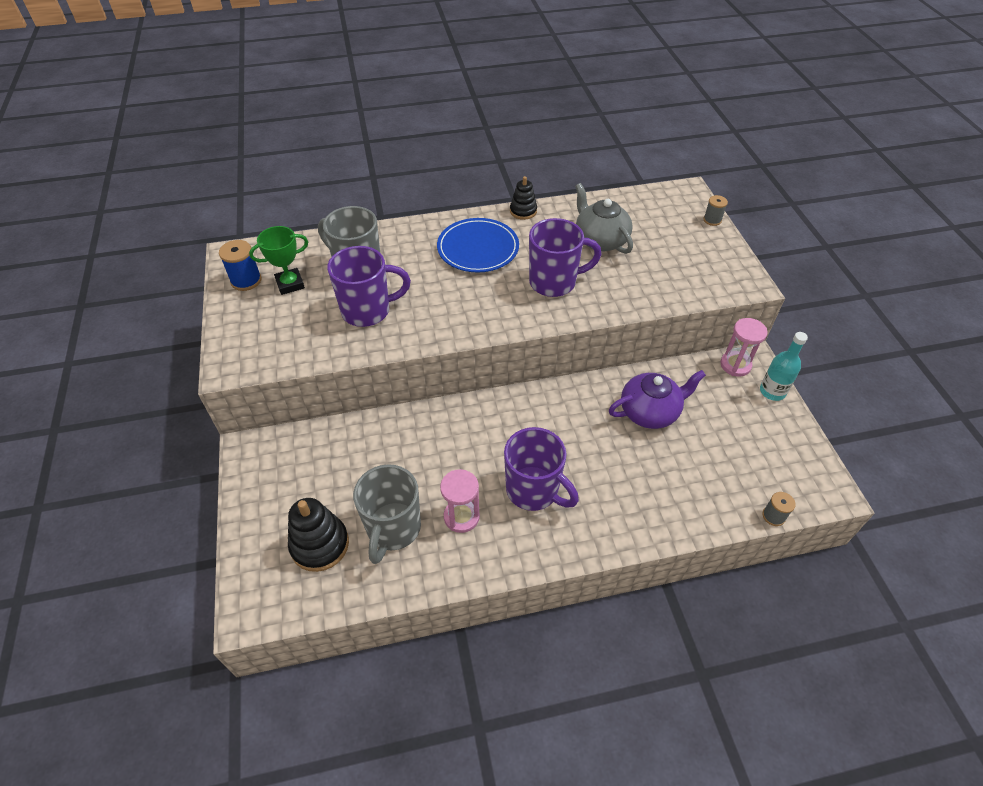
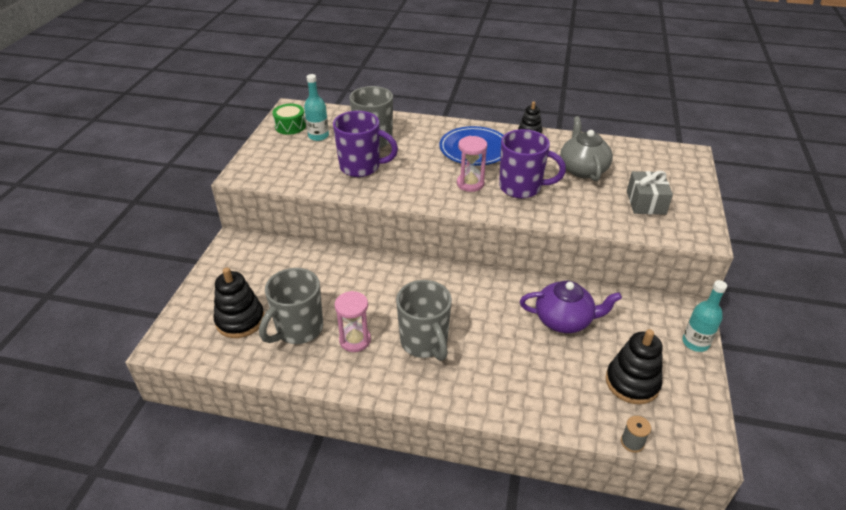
camera: 25 degrees right, 10 degrees down
blue spool [219,240,262,291] -> green drum [272,104,306,135]
green trophy [249,226,308,295] -> turquoise bottle [304,74,329,141]
purple mug [504,427,579,511] -> grey mug [396,280,452,361]
grey spool [703,195,728,226] -> none
pink hourglass [720,318,767,377] -> pink hourglass moved to [457,136,487,192]
none -> black stacking toy [606,329,663,404]
none -> grey gift [627,171,673,215]

